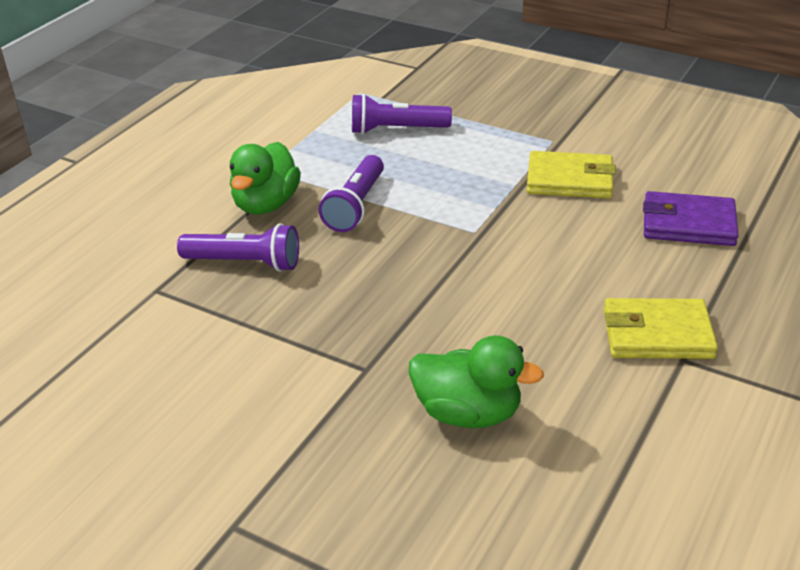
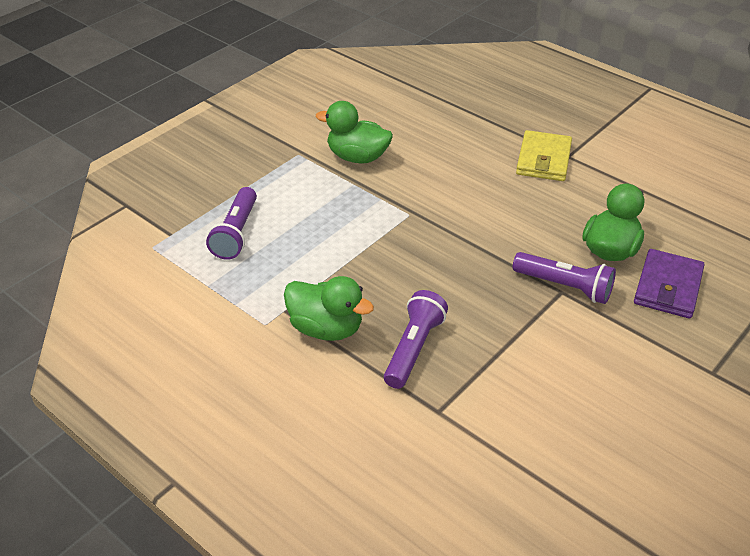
camera: 80 degrees left, 5 degrees up
purple flashlight [319,155,384,232] -> purple flashlight moved to [513,252,616,304]
yellow wallet [527,151,616,198] -> green duck [316,101,393,163]
purple wallet [643,191,739,246] -> purple wallet moved to [634,249,704,319]

